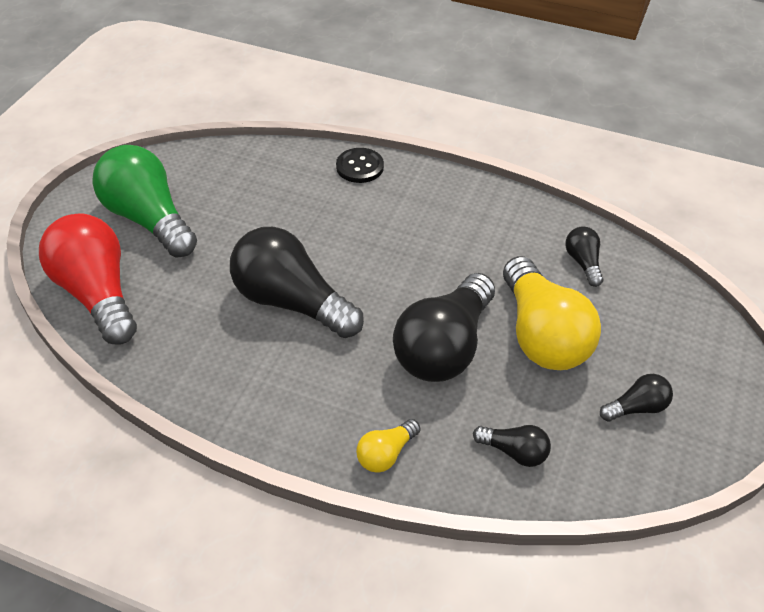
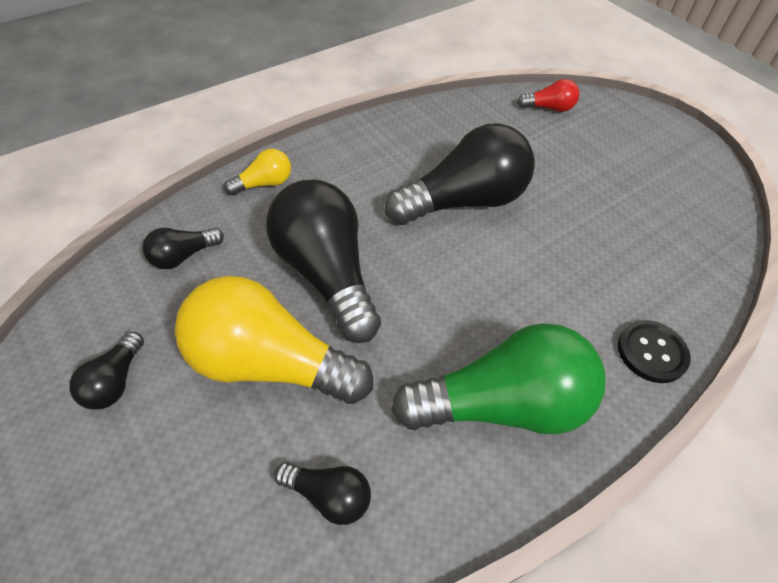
camera: 120 degrees right, 5 degrees up
red light bulb [39,214,137,345] -> red light bulb [517,79,579,112], size x0.46
green light bulb [92,145,197,258] -> green light bulb moved to [391,323,606,434]
yellow light bulb [356,419,420,473] -> yellow light bulb turned 75 degrees clockwise [224,149,291,195]

